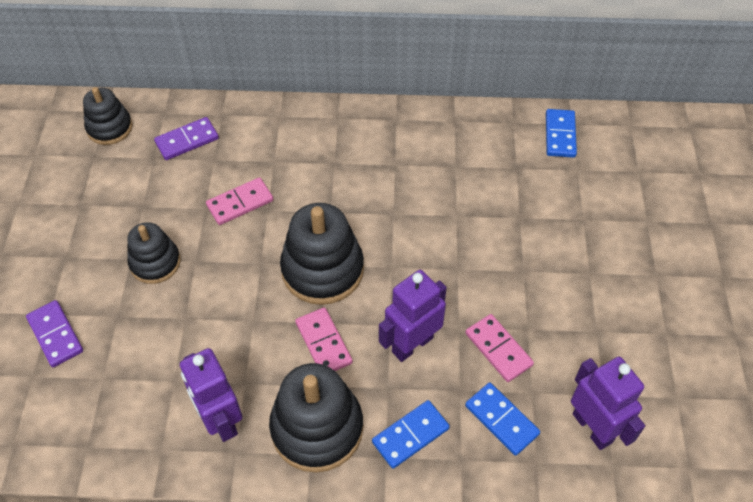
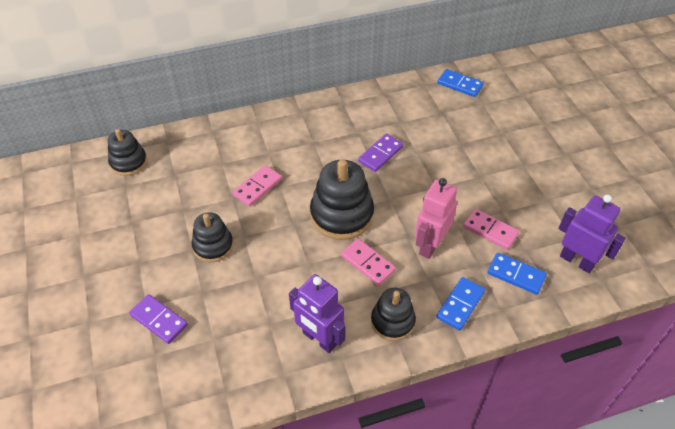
camera: 20 degrees left, 5 degrees down
purple domino [154,117,219,160] -> purple domino moved to [358,134,403,172]
black stacking toy [269,363,363,472] -> black stacking toy [371,287,416,341], size x0.62
purple robot [379,270,447,362] -> pink robot [415,178,457,259]
blue domino [546,109,577,158] -> blue domino turned 45 degrees counterclockwise [437,69,484,97]

